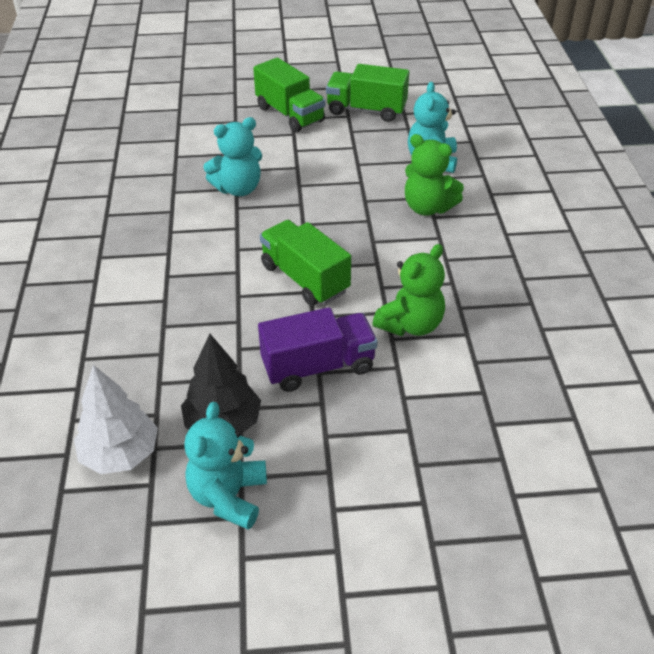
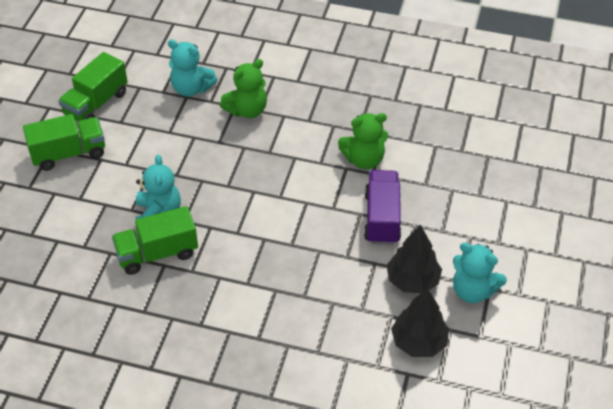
camera: 70 degrees left, 5 degrees up
white tree [74,365,158,474] -> black tree [391,288,449,357]
green truck [260,220,351,306] -> green truck moved to [112,206,198,275]
green teddy bear [373,244,445,336] -> green teddy bear turned 105 degrees clockwise [338,113,388,169]

